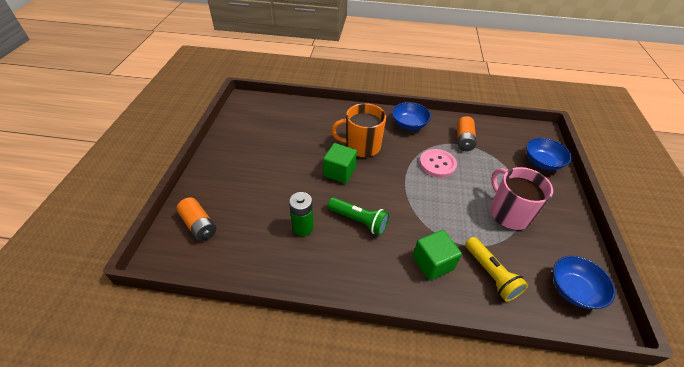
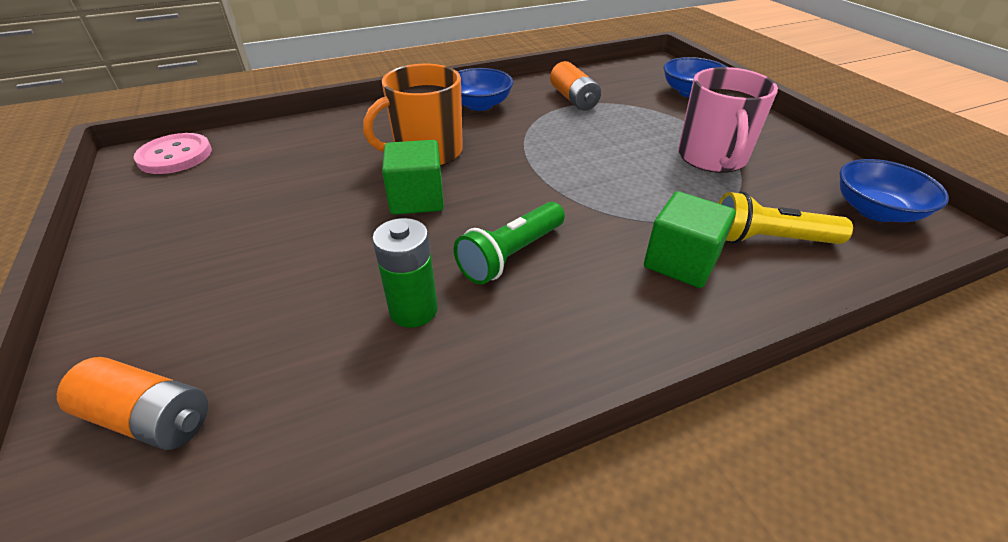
camera: 30 degrees left, 5 degrees down
green flashlight [328,197,389,235] -> green flashlight turned 135 degrees clockwise [454,202,565,284]
pink button [420,149,457,178] -> pink button moved to [134,133,212,174]
yellow flashlight [465,237,528,302] -> yellow flashlight turned 150 degrees clockwise [718,192,853,244]
pink mug [490,167,553,230] -> pink mug turned 120 degrees counterclockwise [678,67,778,173]

